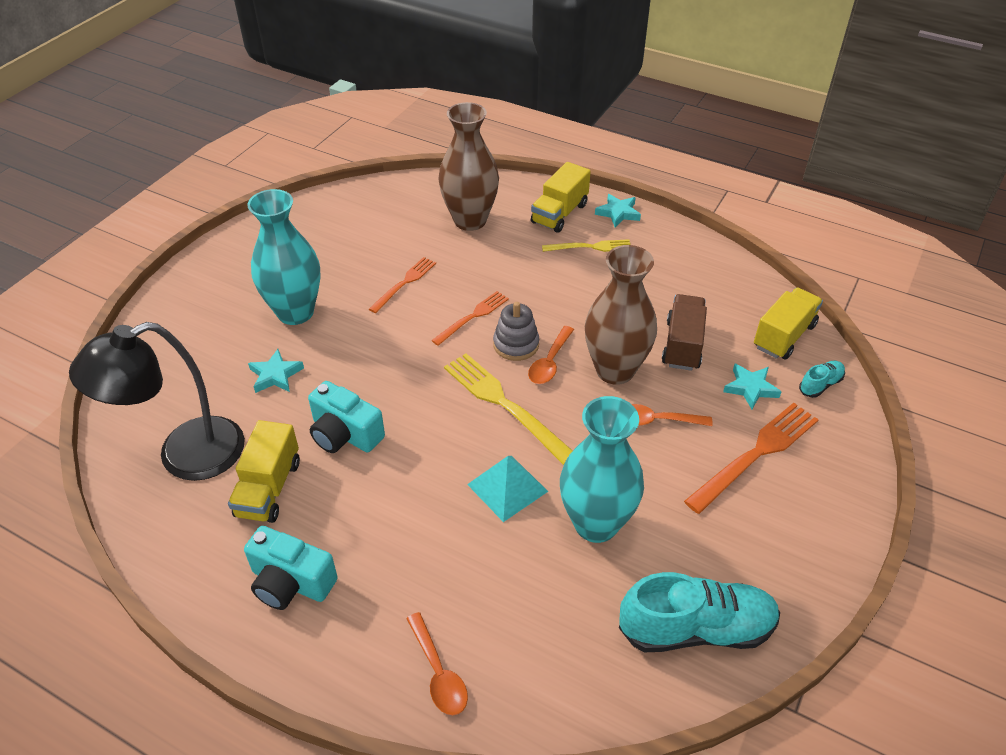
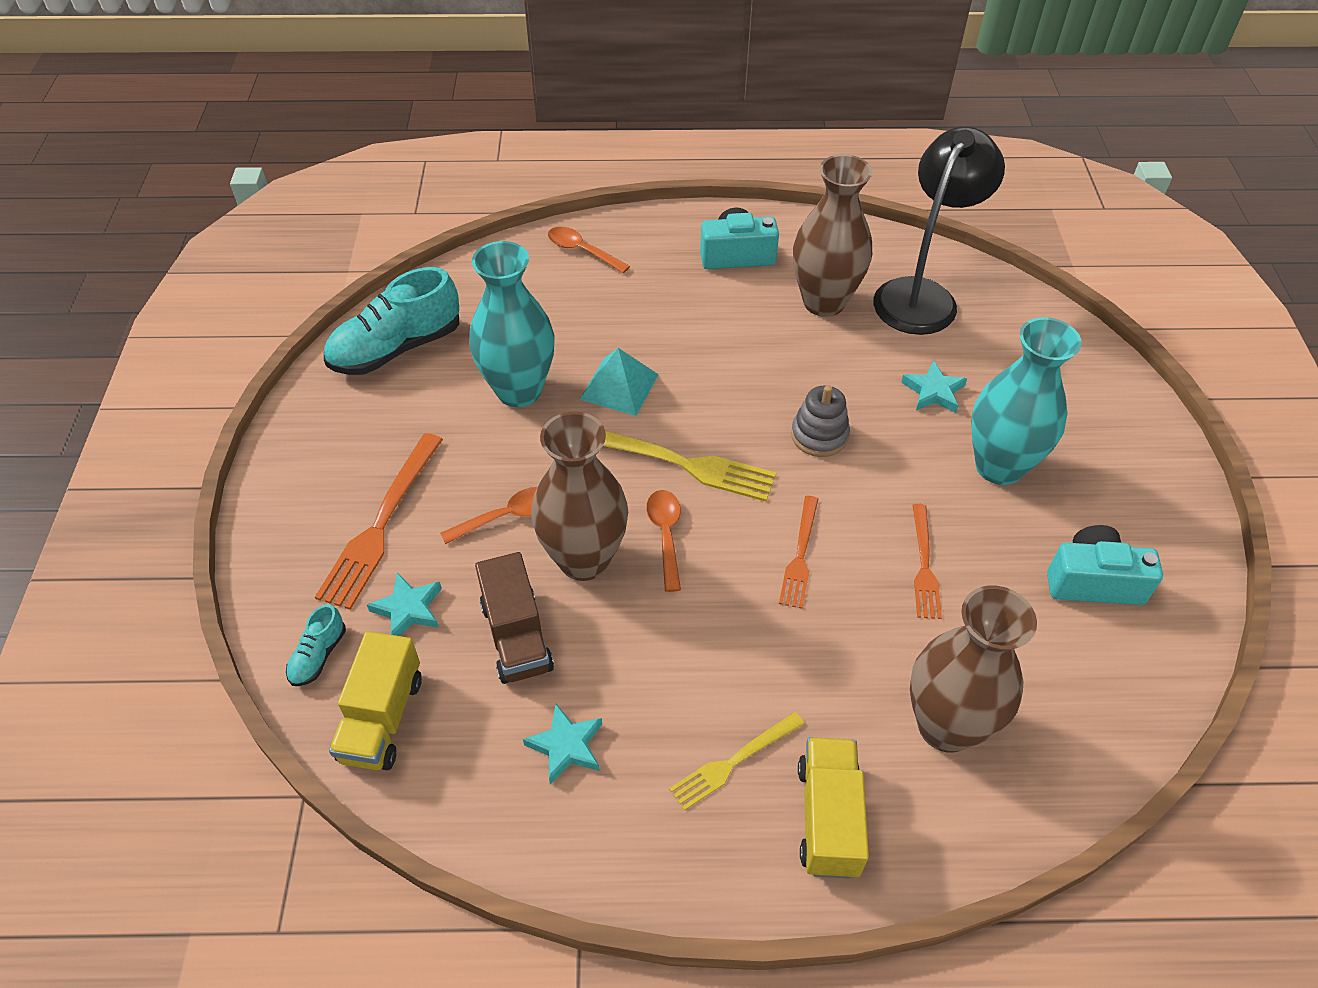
camera: 150 degrees right, 5 degrees up
yellow truck [228,420,300,523] -> brown vase [793,154,873,317]
turquoise camera [308,381,385,453] -> turquoise camera moved to [1047,525,1163,605]
grey stacking toy [493,302,539,361] -> grey stacking toy moved to [791,385,850,457]
turquoise star [595,194,641,227] -> turquoise star moved to [523,704,602,784]

